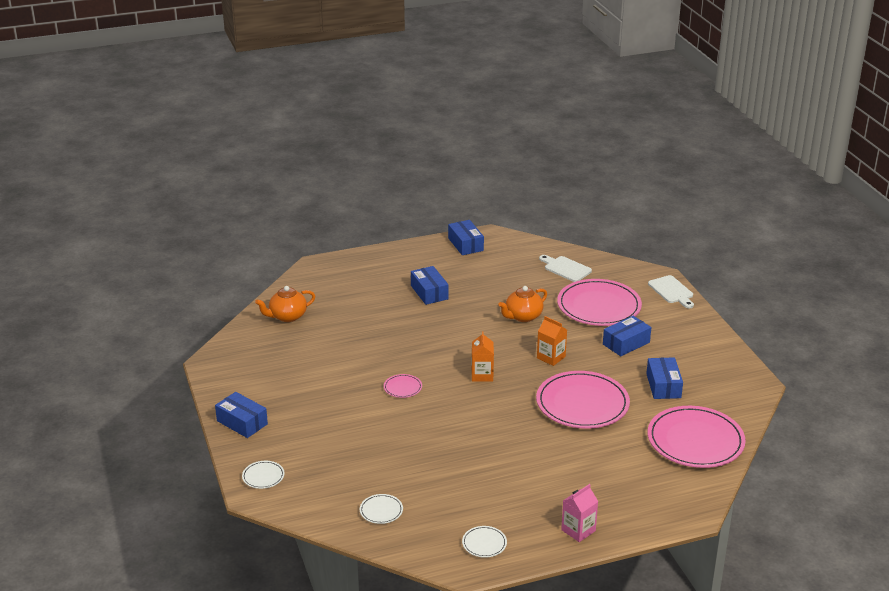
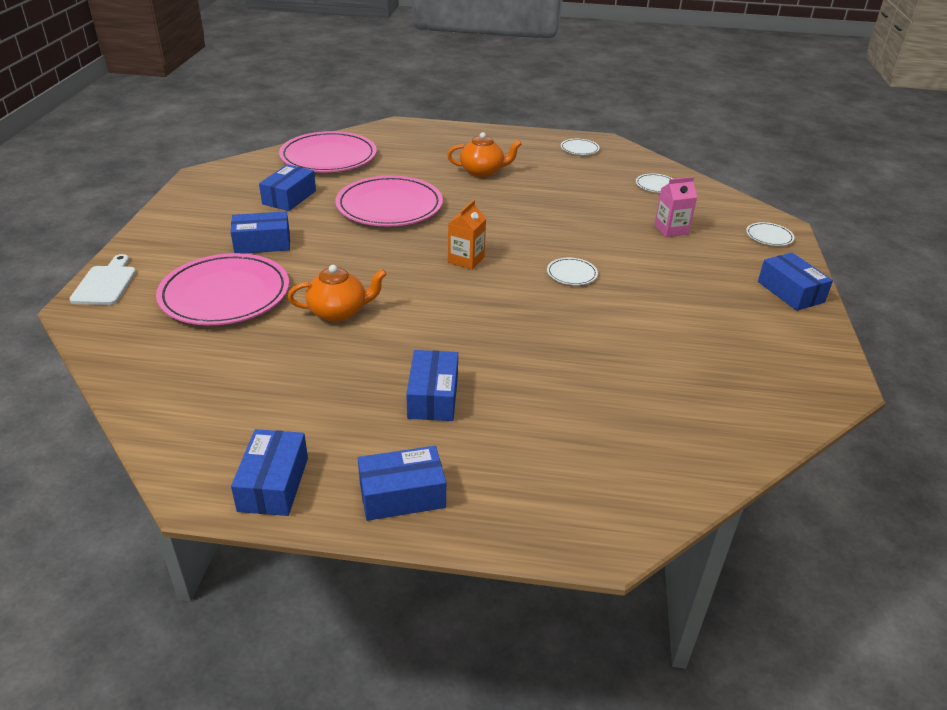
camera: 155 degrees left, 5 degrees up
orange teapot [255,286,315,322] -> orange teapot moved to [447,132,522,178]
pink plate [384,374,422,398] -> white plate [547,258,598,285]
orange carton [537,316,567,366] -> none
white cutting board [539,255,592,282] -> none
pink carton [561,484,598,542] -> pink carton moved to [654,177,697,237]
none -> blue box [358,446,446,521]

